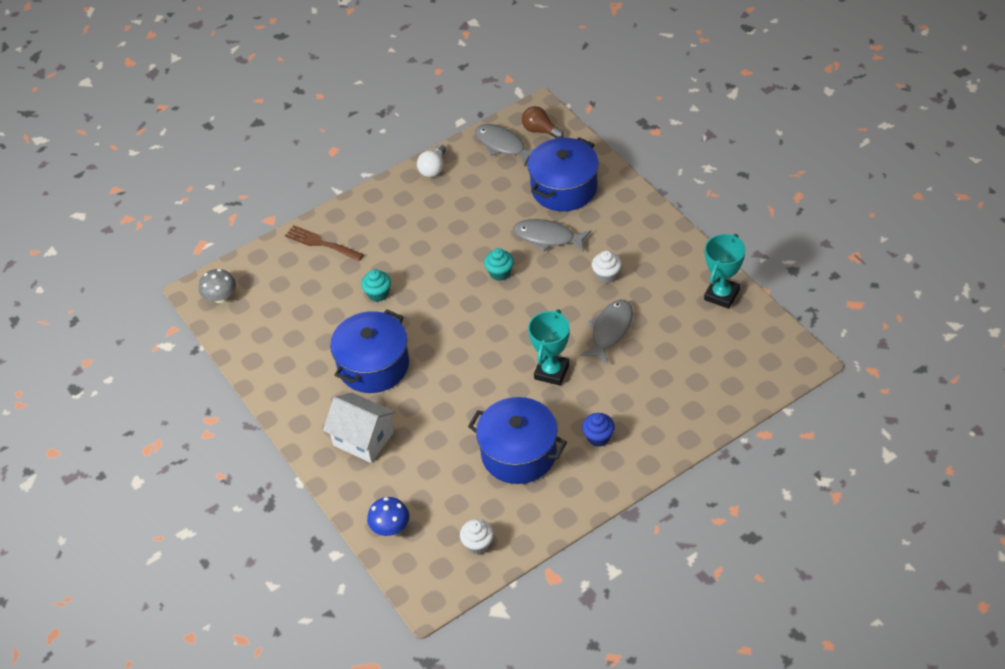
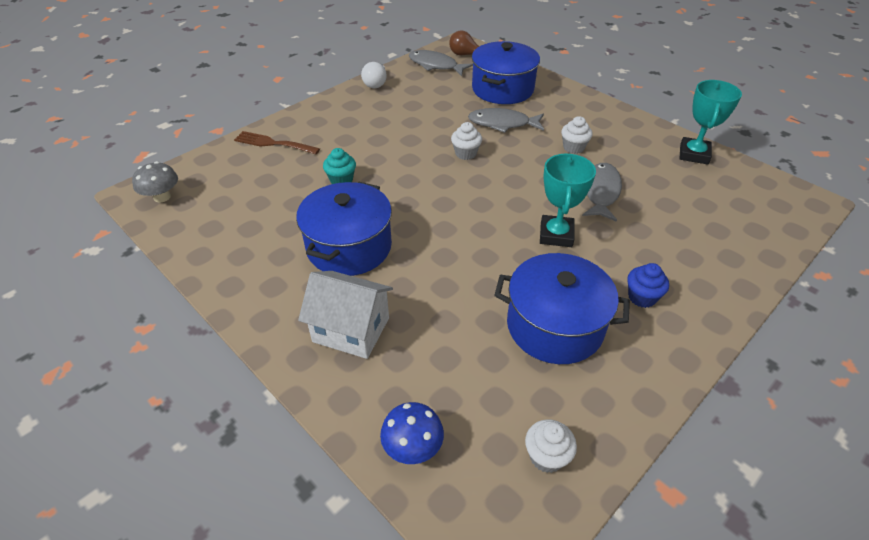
camera: 15 degrees left, 5 degrees down
turquoise cupcake [484,248,514,281] -> white cupcake [451,122,482,160]

